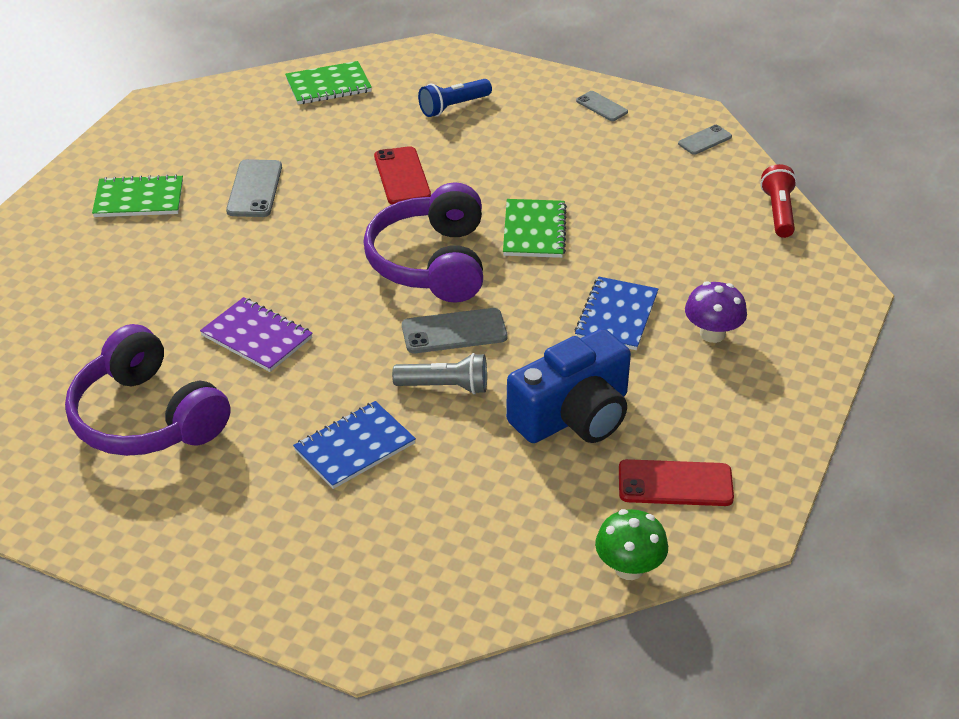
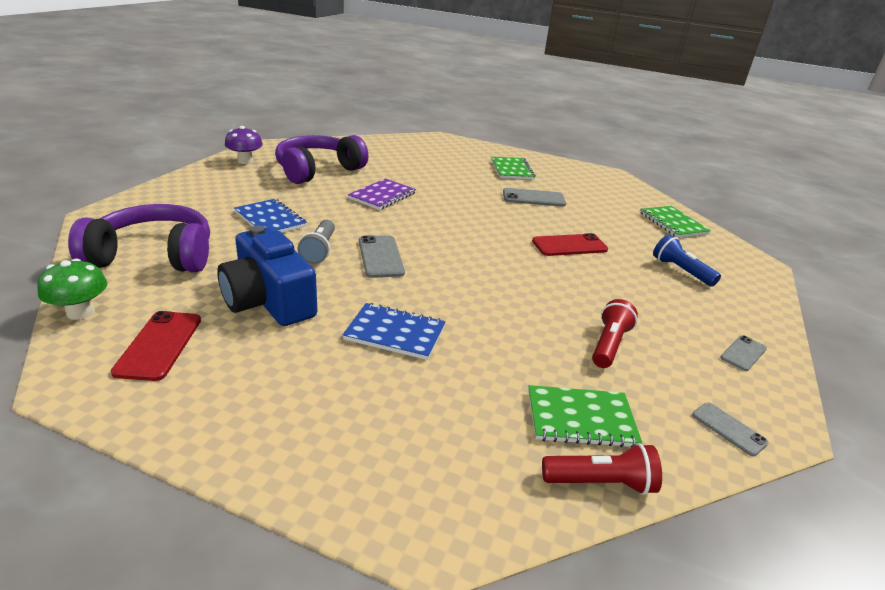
camera: 85 degrees right, 10 degrees down
purple headphones [364,182,483,303] -> purple headphones moved to [68,204,210,272]
green notebook [503,199,567,258] -> green notebook moved to [528,385,642,448]
purple mushroom [685,281,747,343] -> purple mushroom moved to [225,126,263,164]
none -> red flashlight [592,299,638,368]

